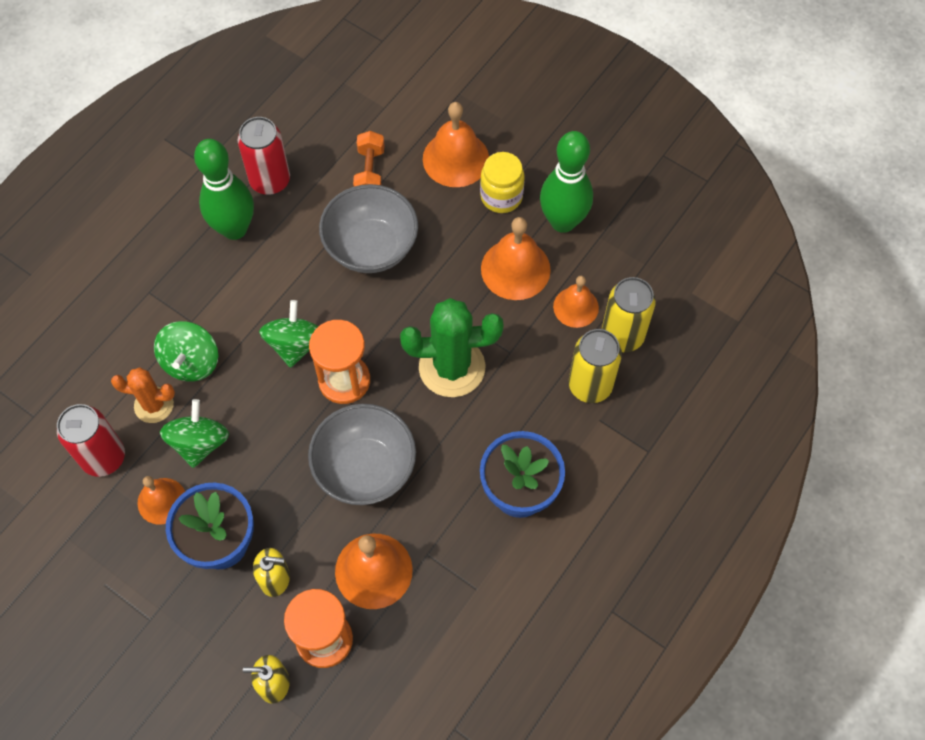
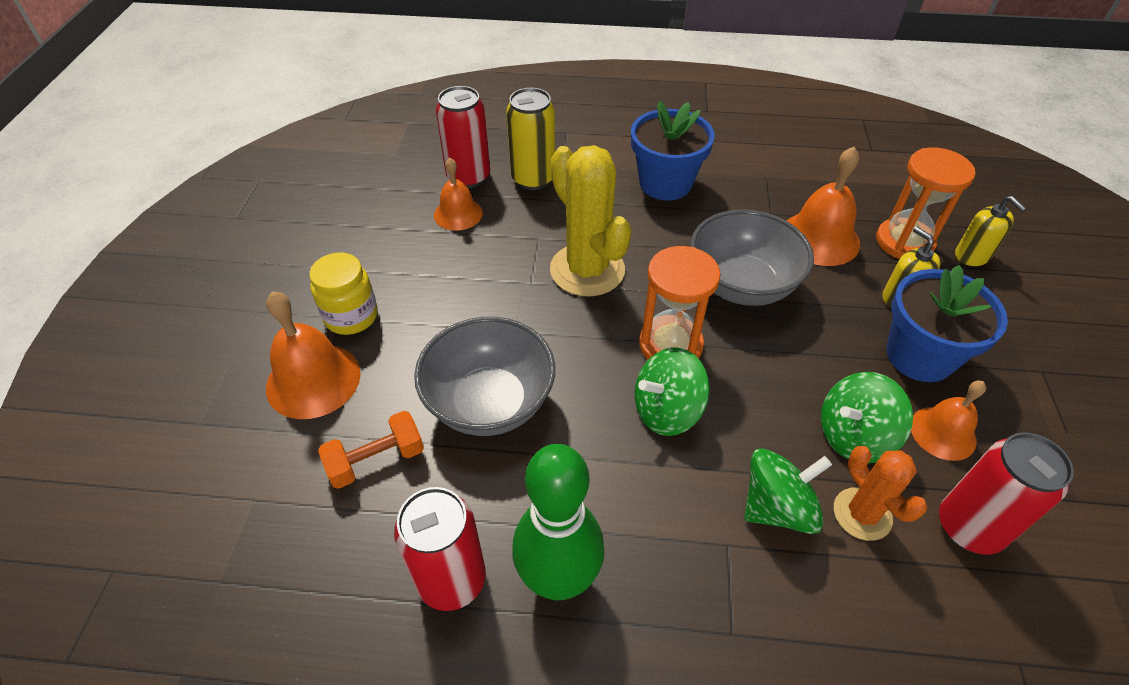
camera: 120 degrees left, 15 degrees down
green cactus [400,298,504,397] -> yellow cactus [550,145,631,297]
orange bell [481,217,551,300] -> none
green bowling pin [540,131,593,233] -> none
yellow can [602,277,656,352] -> red can [436,86,490,188]

